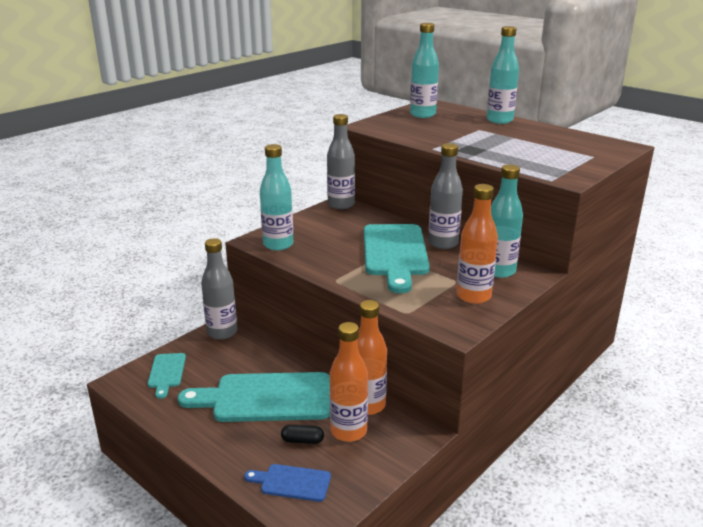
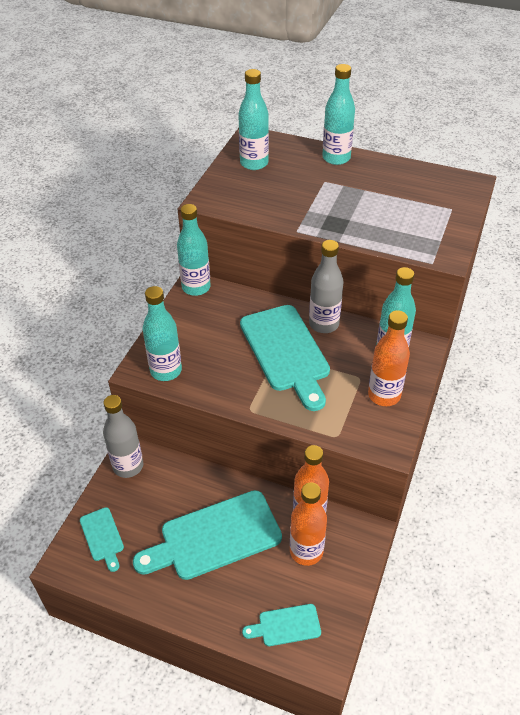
camera: 20 degrees left, 20 degrees up
blue cutting board [244,464,331,502] -> turquoise cutting board [242,604,321,646]
black capsule [281,425,324,444] -> none
grey bottle [327,114,355,209] -> turquoise bottle [177,204,211,296]

